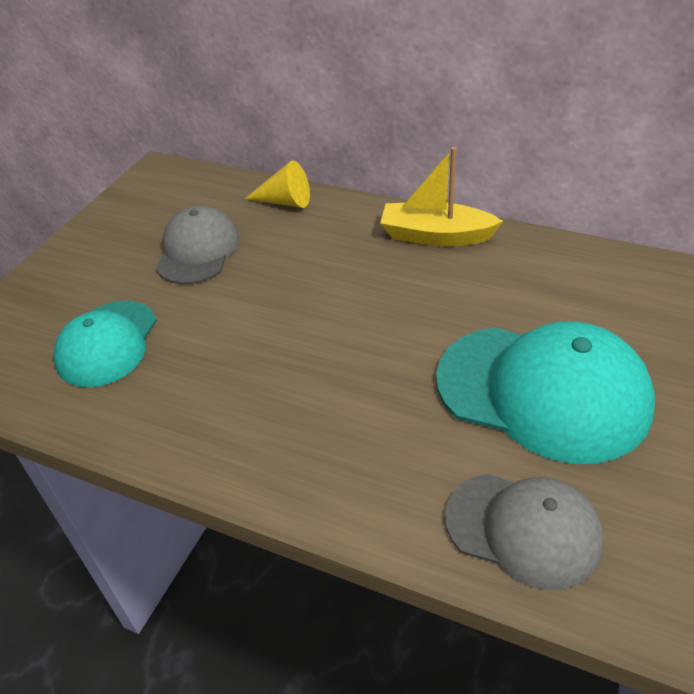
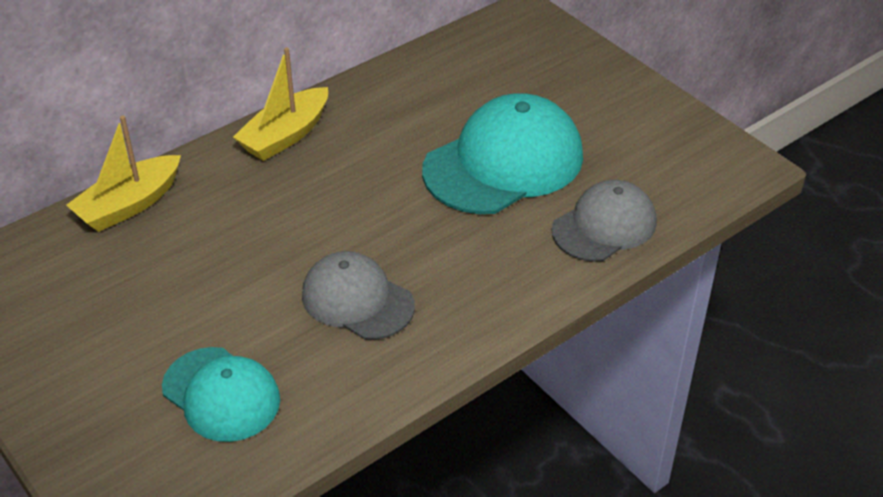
camera: 65 degrees left, 0 degrees up
grey cap [156,206,240,284] -> grey cap moved to [302,251,415,340]
yellow cone [245,161,310,208] -> yellow boat [66,116,181,232]

